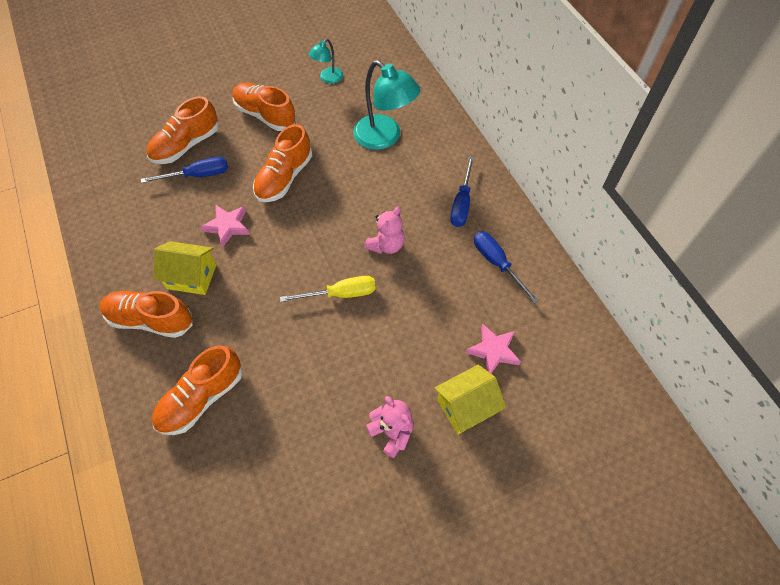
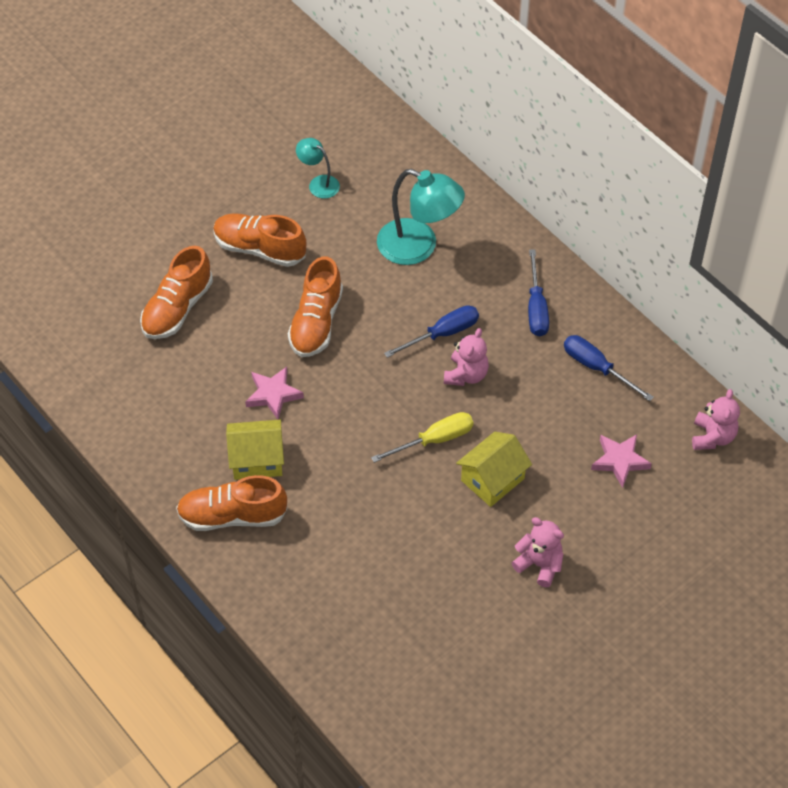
camera: 15 degrees left, 5 degrees down
blue screwdriver [141,157,228,183] -> blue screwdriver moved to [384,305,479,358]
orange shoe [152,345,243,435] -> none
turquoise lamp [309,39,343,84] -> turquoise lamp turned 105 degrees clockwise [296,138,340,198]
yellow house [434,365,506,434] -> yellow house moved to [456,432,532,507]
none -> pink teddy bear [692,389,740,450]

